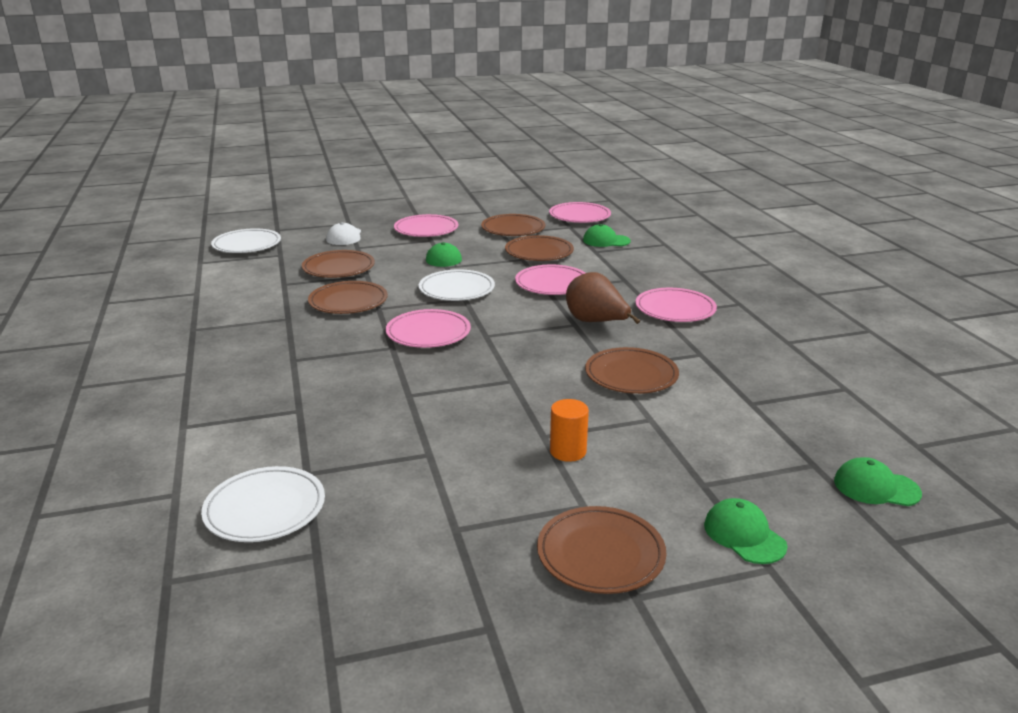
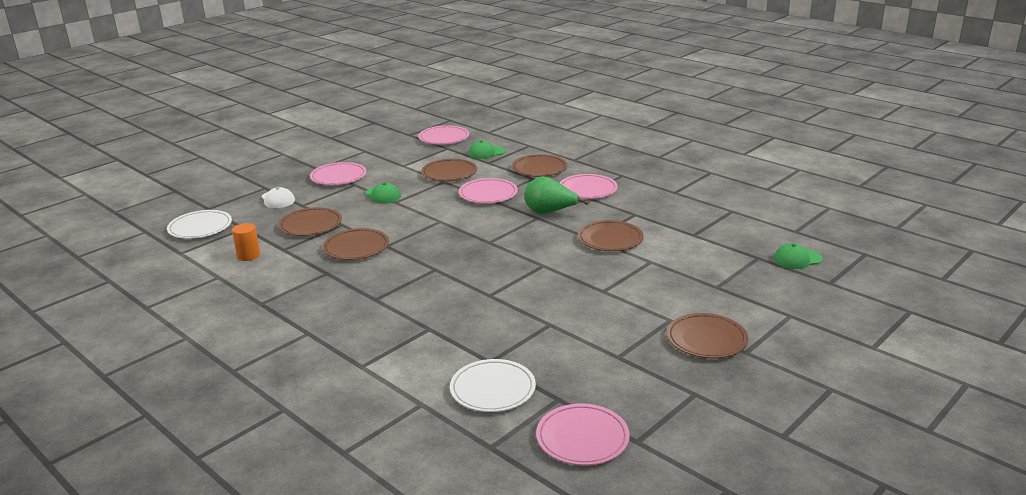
camera: 30 degrees left, 0 degrees up
pink plate [386,309,471,348] -> pink plate moved to [536,404,630,465]
white plate [419,270,495,301] -> none
brown plate [481,214,545,236] -> brown plate moved to [512,154,567,177]
orange cylinder [550,399,589,462] -> orange cylinder moved to [232,223,260,261]
brown pear [566,272,640,324] -> green pear [525,176,589,214]
green cap [704,498,787,564] -> none

